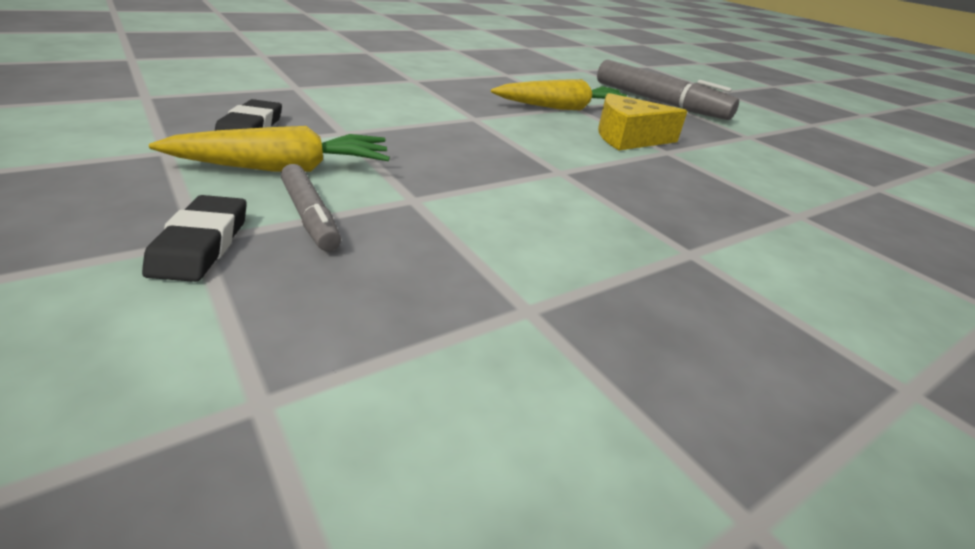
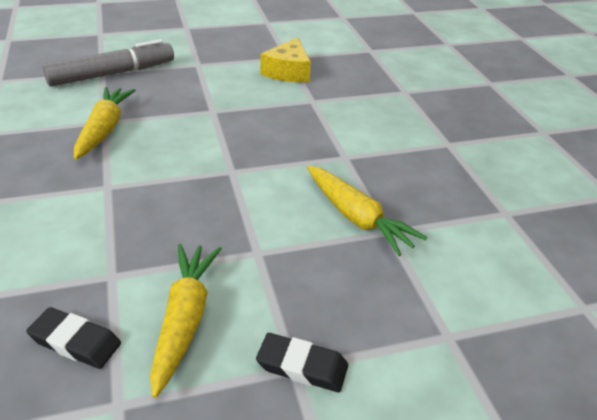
camera: 70 degrees left, 5 degrees up
grey marker [281,164,341,251] -> none
yellow cheese [598,93,687,150] -> yellow cheese moved to [261,37,311,82]
none -> yellow carrot [307,165,428,256]

